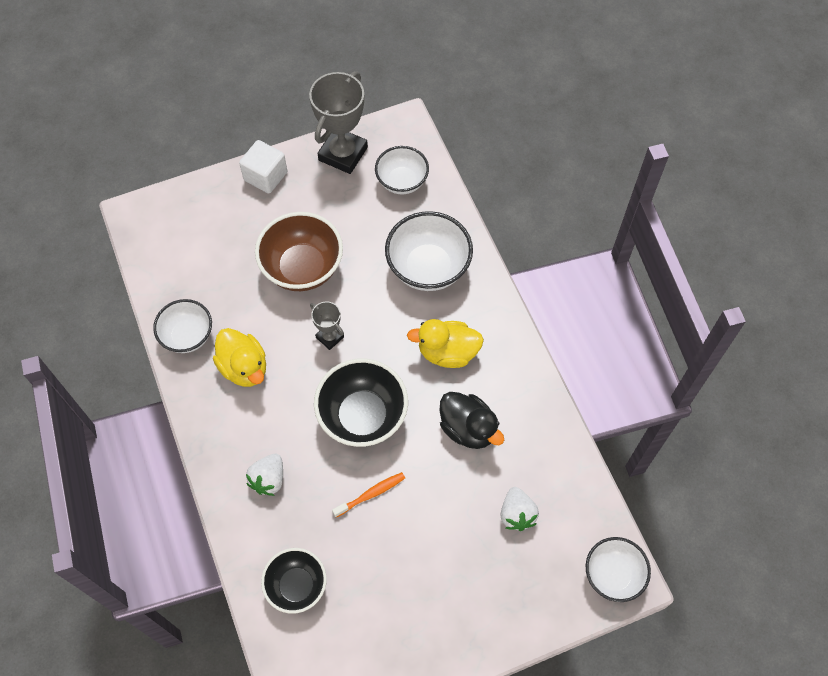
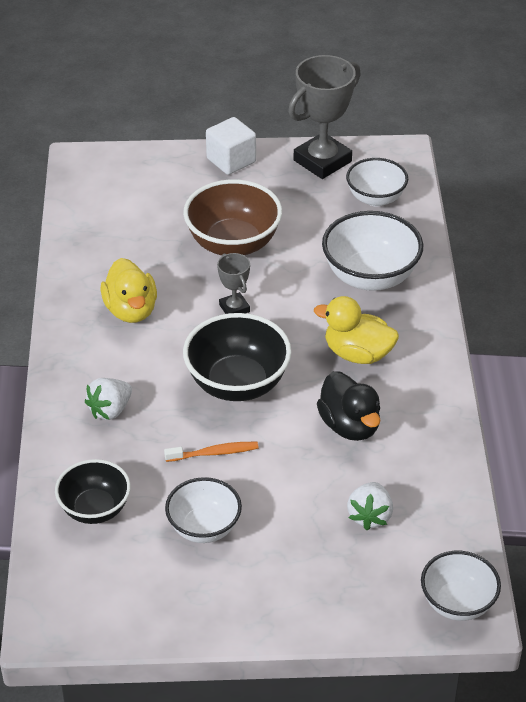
camera: 20 degrees right, 20 degrees down
white bowl [153,299,212,353] -> white bowl moved to [165,477,242,543]

